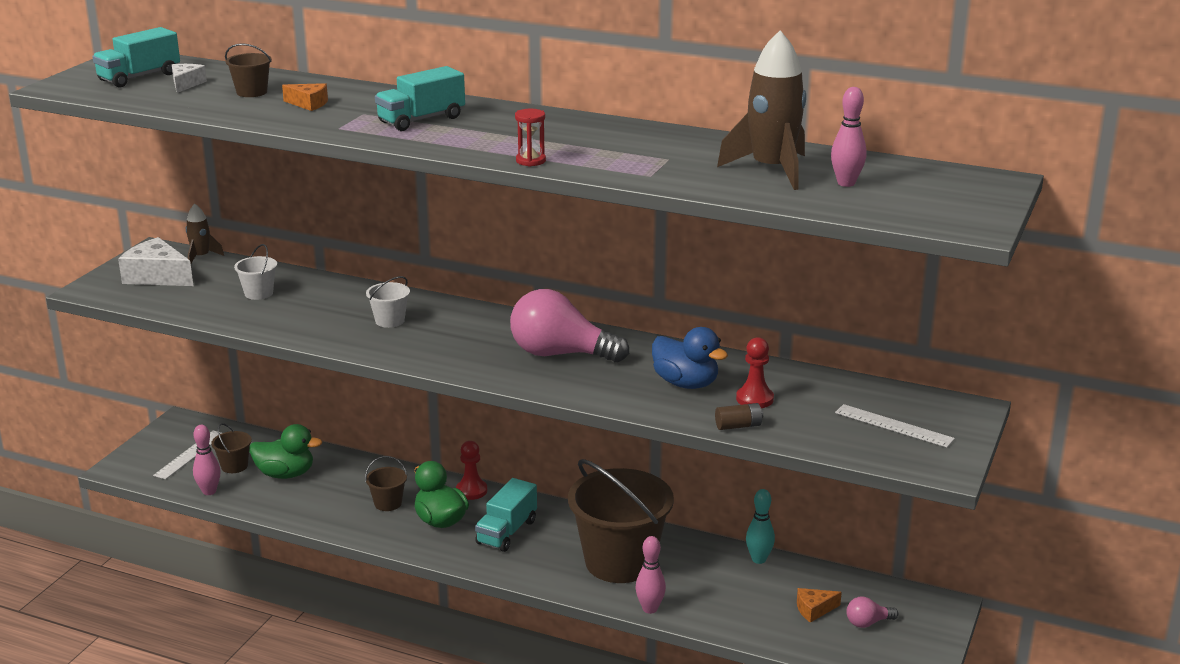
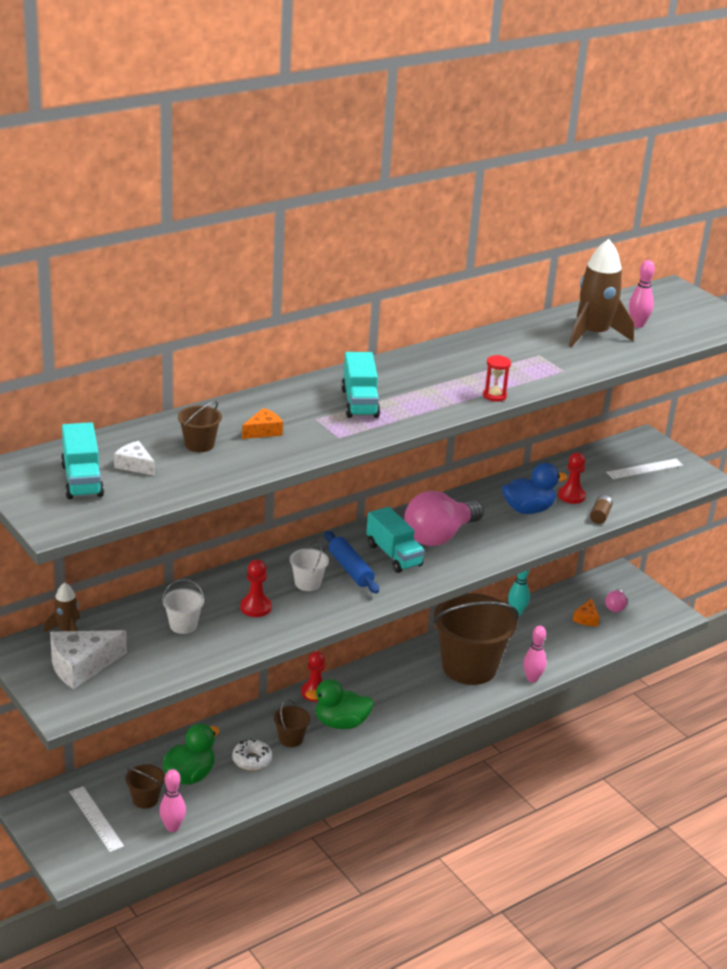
camera: 60 degrees left, 5 degrees up
turquoise truck [475,478,537,552] -> turquoise truck moved to [366,507,425,573]
none -> white donut [232,738,272,771]
none -> red pawn [240,559,272,617]
none -> blue rolling pin [325,531,379,594]

